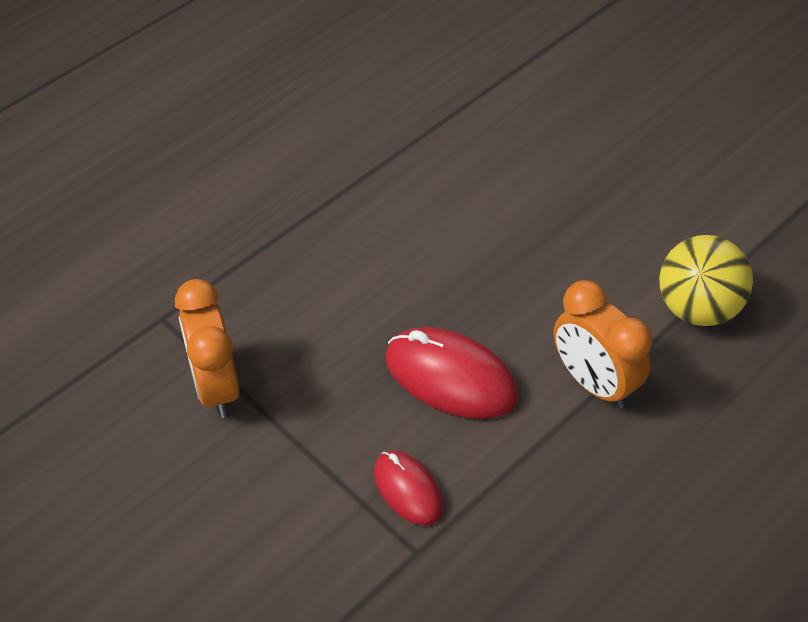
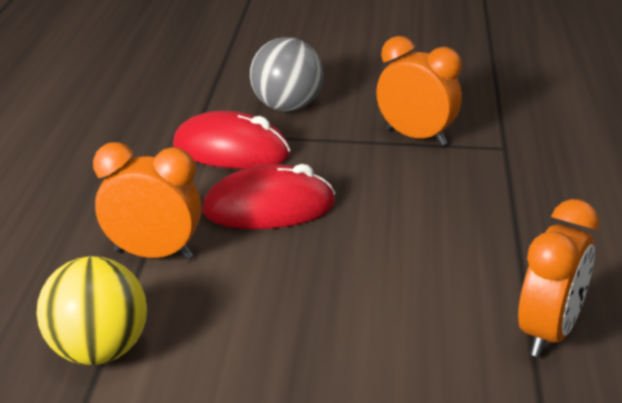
camera: 140 degrees right, 20 degrees down
red mouse [374,451,443,525] -> red mouse [173,111,291,169], size x1.65
none -> grey ball [250,37,323,111]
none -> orange clock [518,199,599,357]

